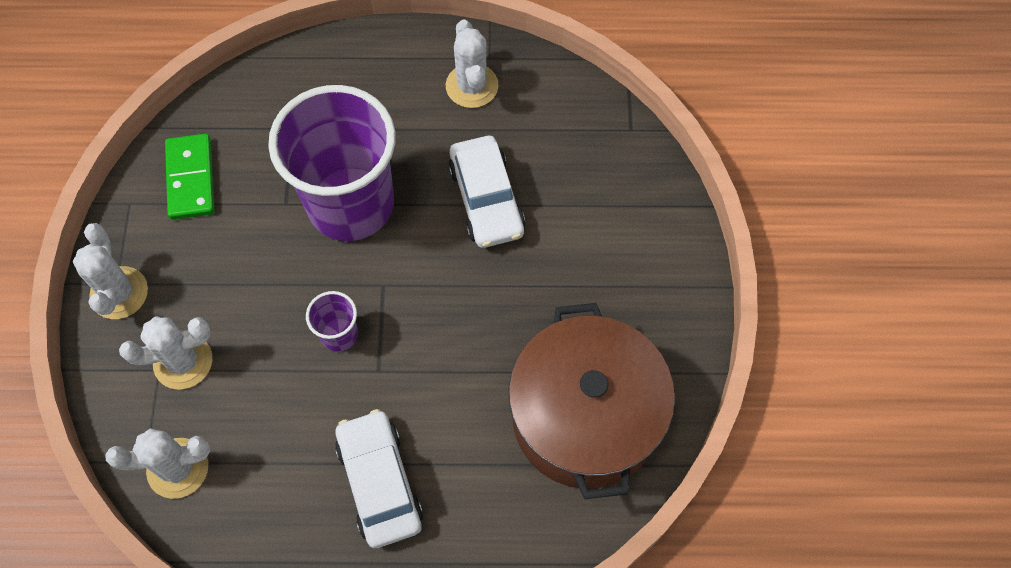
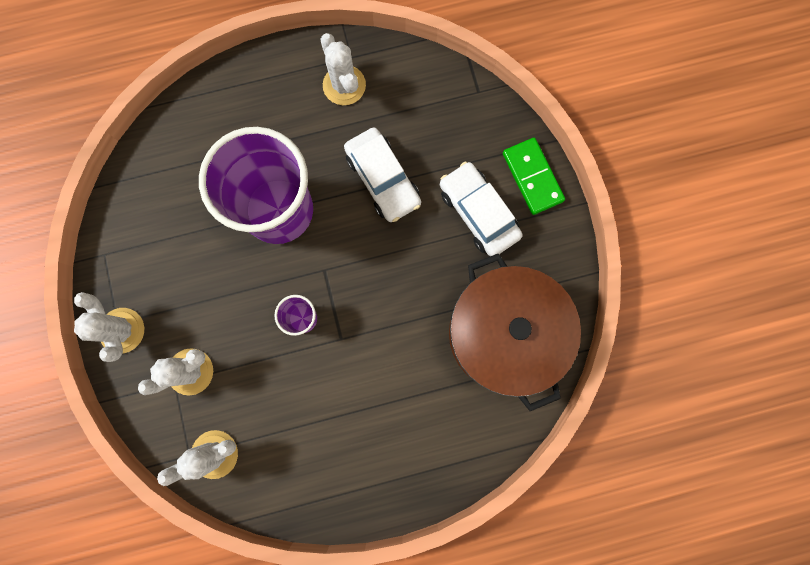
camera: 15 degrees left, 15 degrees up
green domino [165,134,215,220] -> green domino moved to [503,138,565,215]
white car [335,409,423,548] -> white car moved to [440,162,523,256]

